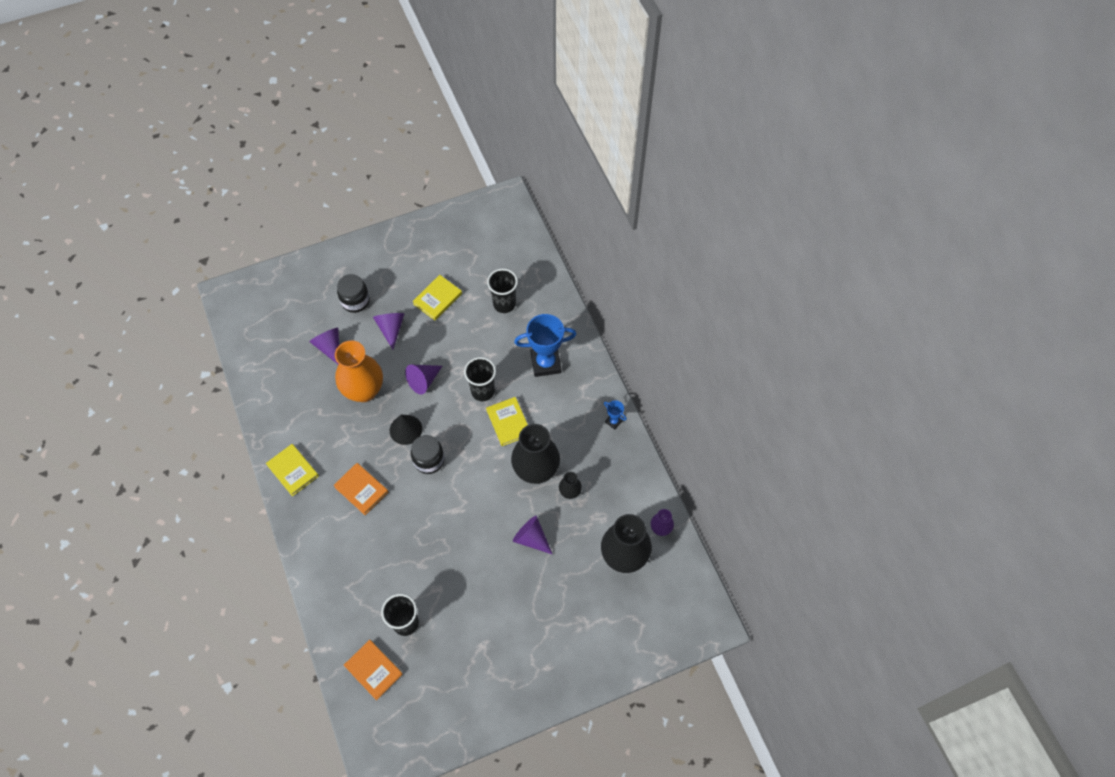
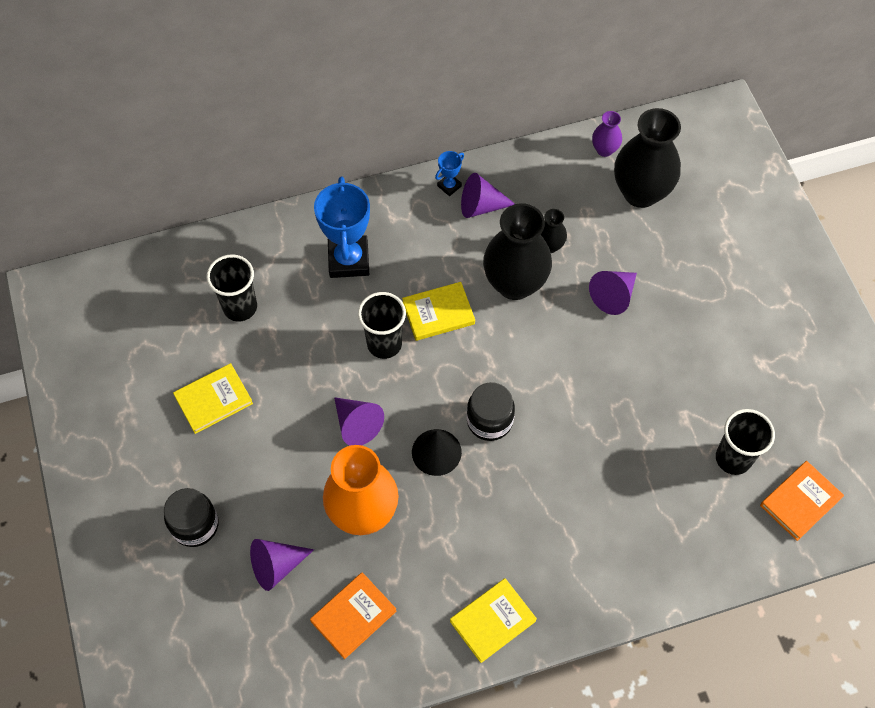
camera: 85 degrees left, 0 degrees up
orange book [333,463,388,515] -> orange book moved to [310,572,397,659]
purple cone [373,313,404,350] -> purple cone moved to [461,173,515,218]
yellow book [413,275,462,320] -> yellow book turned 75 degrees counterclockwise [173,363,253,434]

